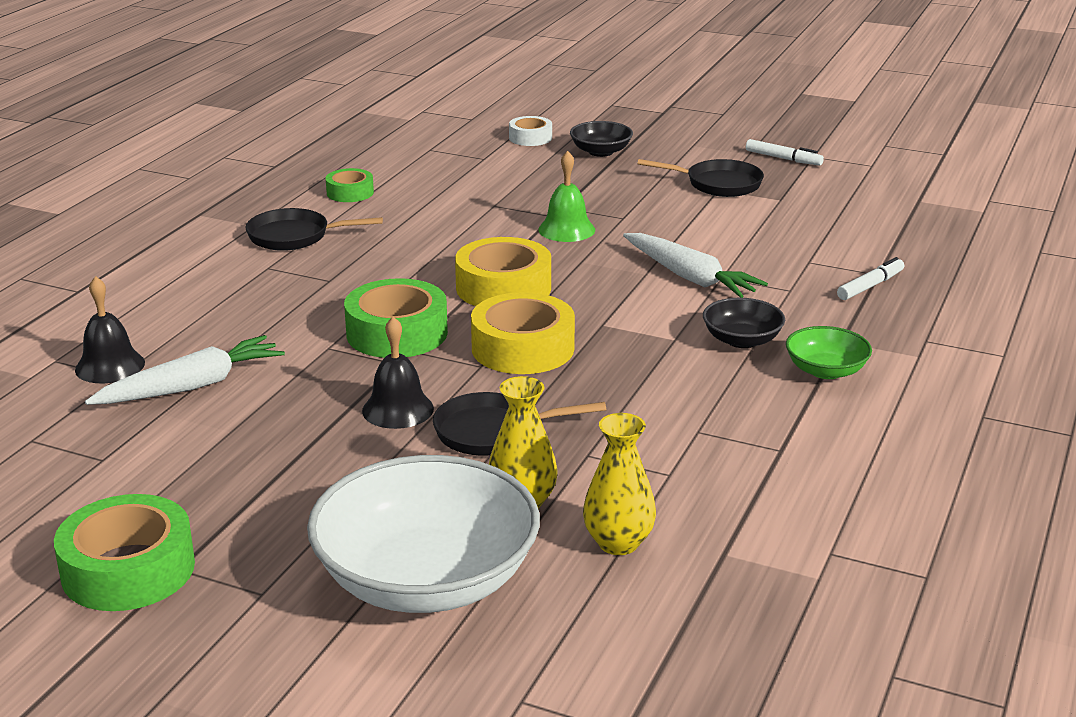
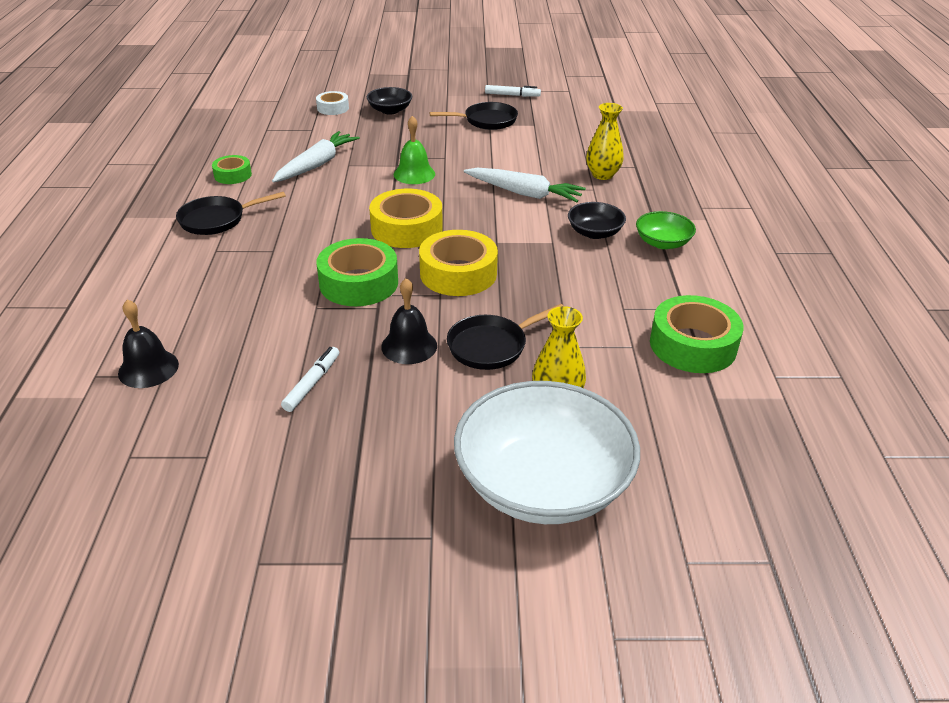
camera: 25 degrees left, 10 degrees up
green tape [54,494,195,611] -> green tape moved to [650,295,744,373]
white carrot [85,335,285,405] -> white carrot moved to [272,131,360,182]
yellow vase [583,413,656,555] -> yellow vase moved to [586,103,624,180]
white marker [837,257,904,300] -> white marker moved to [281,347,339,412]

